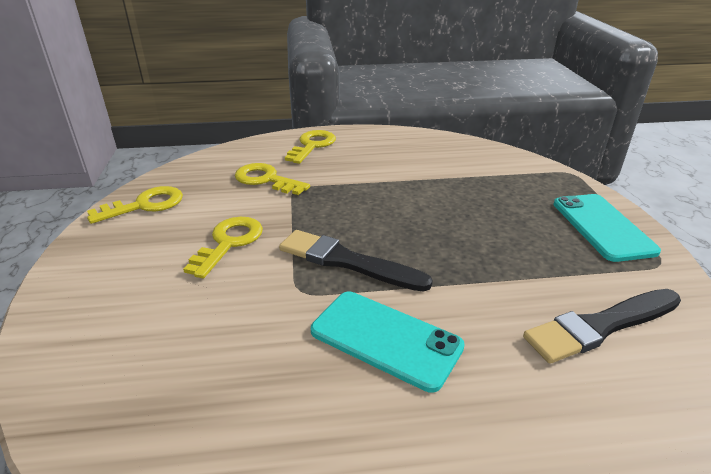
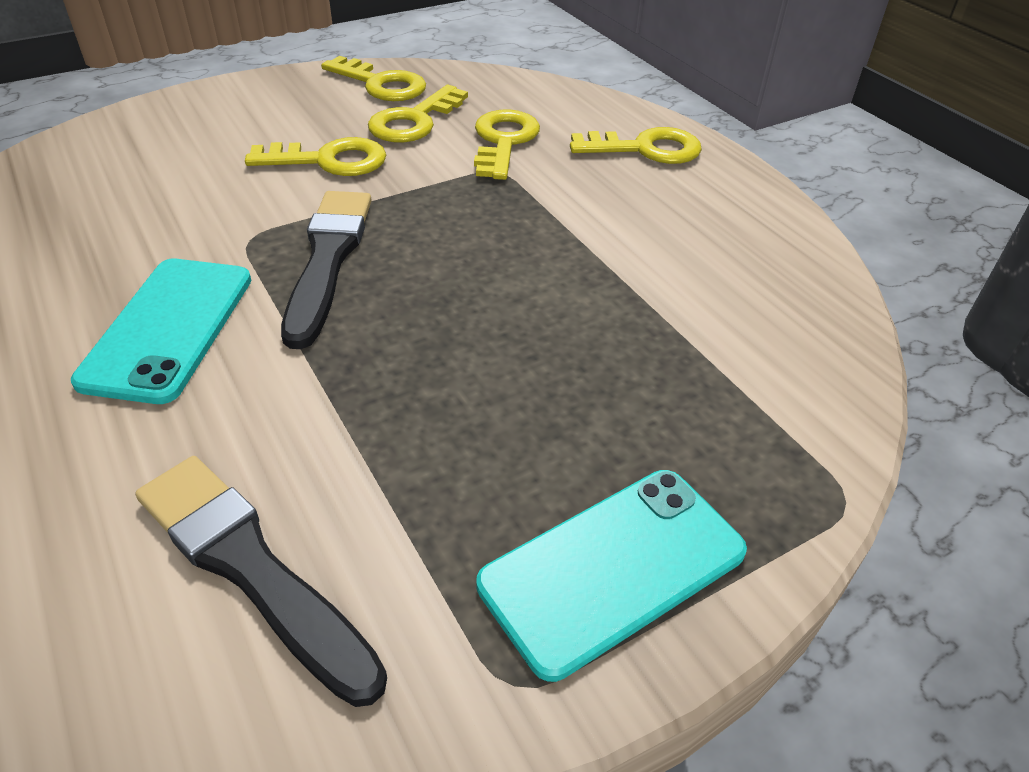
camera: 65 degrees right, 10 degrees up
none -> yellow key [368,85,468,143]

